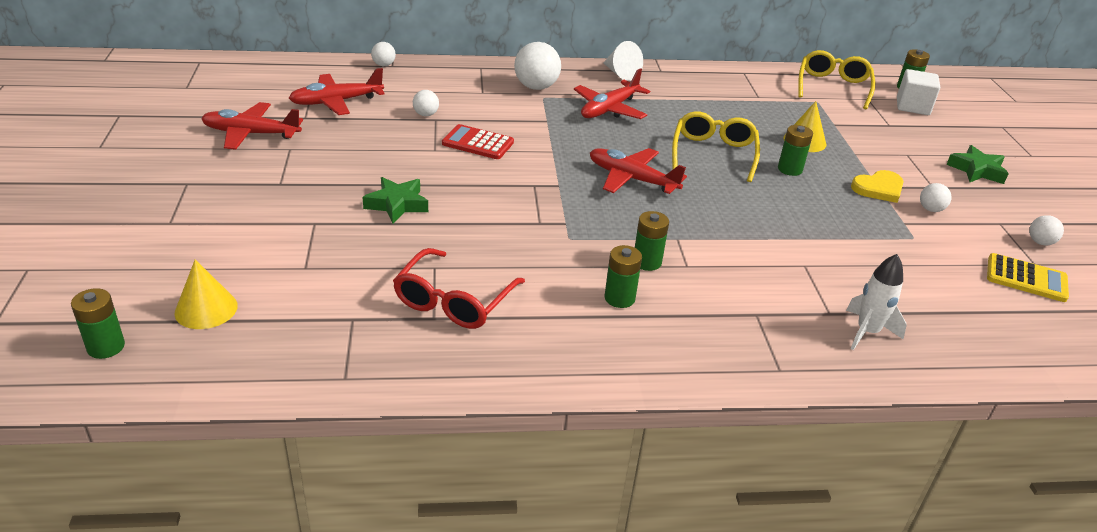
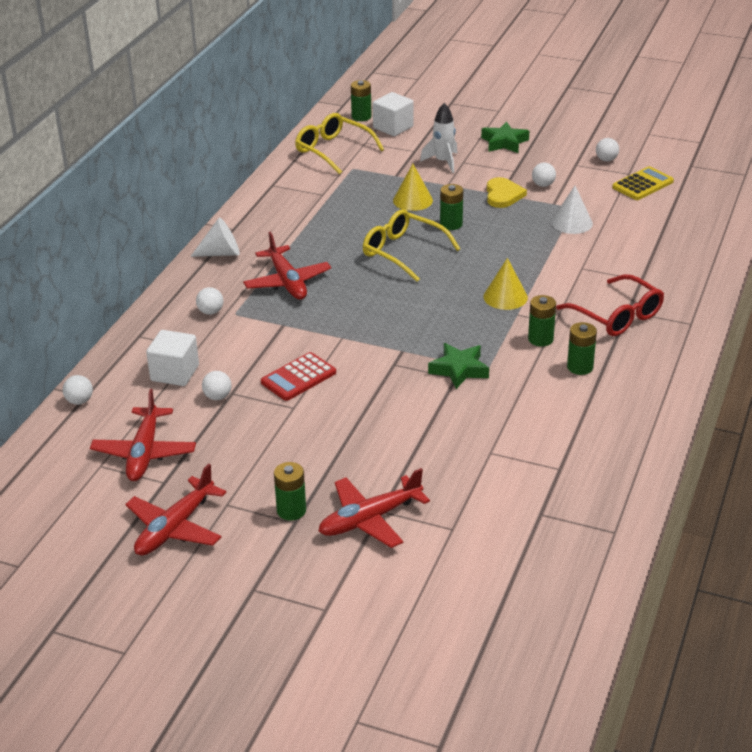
camera: 60 degrees left, 0 degrees up
green battery [71,288,125,359] -> green battery moved to [274,462,306,520]
yellow cone [175,259,238,329] -> yellow cone moved to [483,258,528,310]
green star [363,177,428,224] -> green star moved to [428,343,489,389]
red glasses [393,248,525,329] -> red glasses moved to [556,274,664,336]
white ball [514,42,561,90] -> white ball [196,287,223,315], size x0.53
red plane [590,148,687,194] -> red plane moved to [319,468,430,548]
white rocket [846,254,907,350] -> white rocket moved to [420,103,458,173]
none -> white cube [146,330,199,386]
none -> white cone [552,186,593,234]

